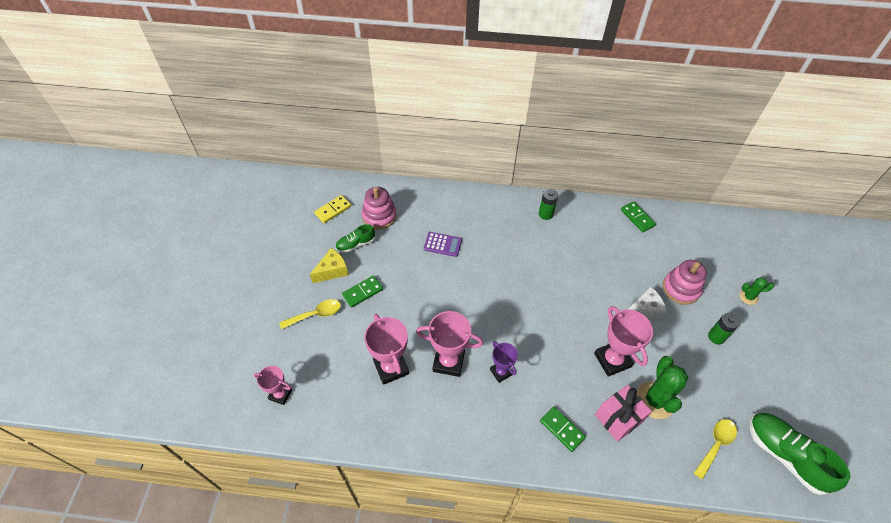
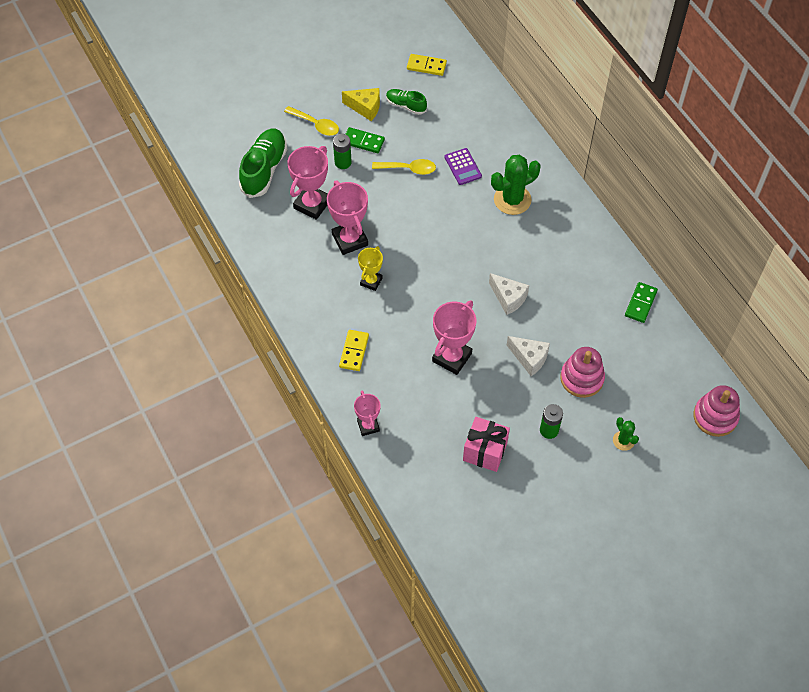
camera: 55 degrees right, 5 degrees up
pink trophy [254,366,292,405] -> pink trophy moved to [354,391,381,436]
pink stacking toy [362,187,397,229] -> pink stacking toy moved to [693,385,740,437]
purple trophy [490,341,518,383] -> yellow trophy [358,246,383,291]
green battery [539,189,558,220] -> green battery moved to [333,134,352,169]
green domino [540,407,586,452] -> yellow domino [339,330,369,371]
pink gift [595,385,652,442] -> pink gift moved to [463,417,510,472]
green cactus [637,356,688,419] -> green cactus moved to [491,155,541,215]
yellow spoon [694,419,737,480] -> yellow spoon moved to [372,159,436,175]
green shoe [749,413,851,495] -> green shoe moved to [239,129,287,198]
none -> white cheese [489,273,529,315]

